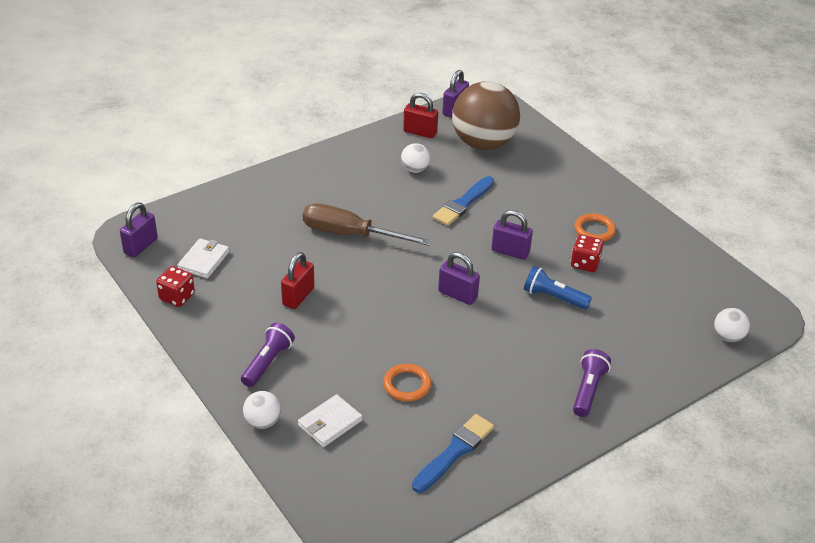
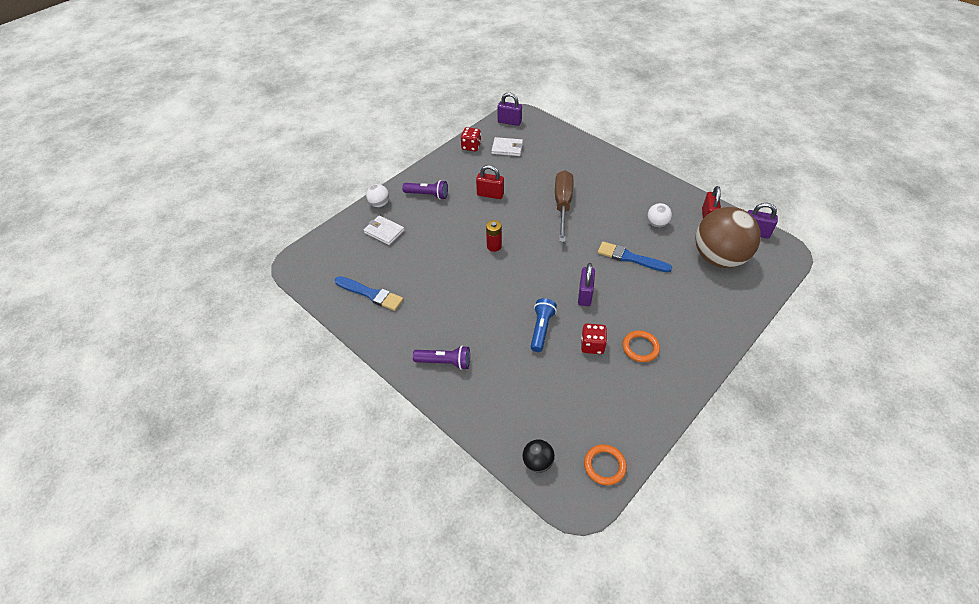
camera: 80 degrees right, 10 degrees up
orange ring [383,364,431,401] -> orange ring moved to [584,444,627,485]
purple padlock [438,252,480,305] -> none
white ball [714,308,750,342] -> black ball [522,439,555,473]
none -> red battery [486,220,502,252]

